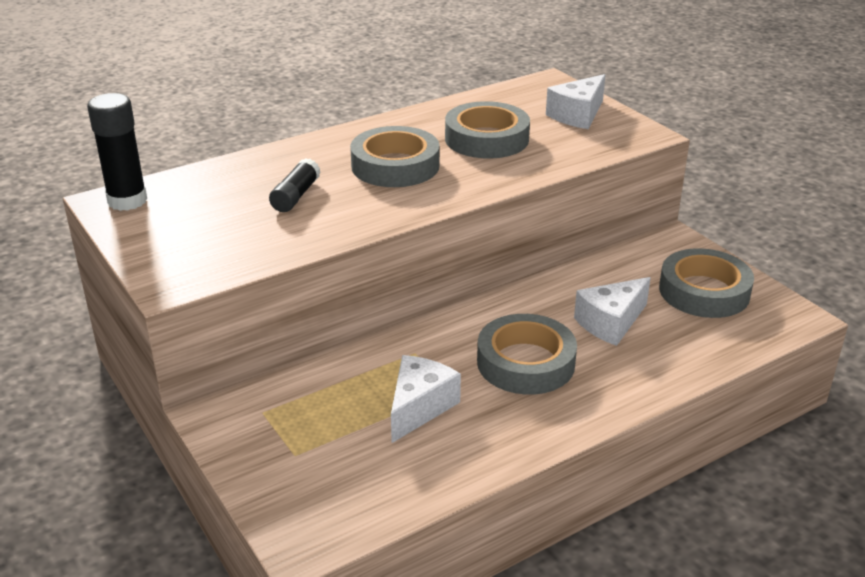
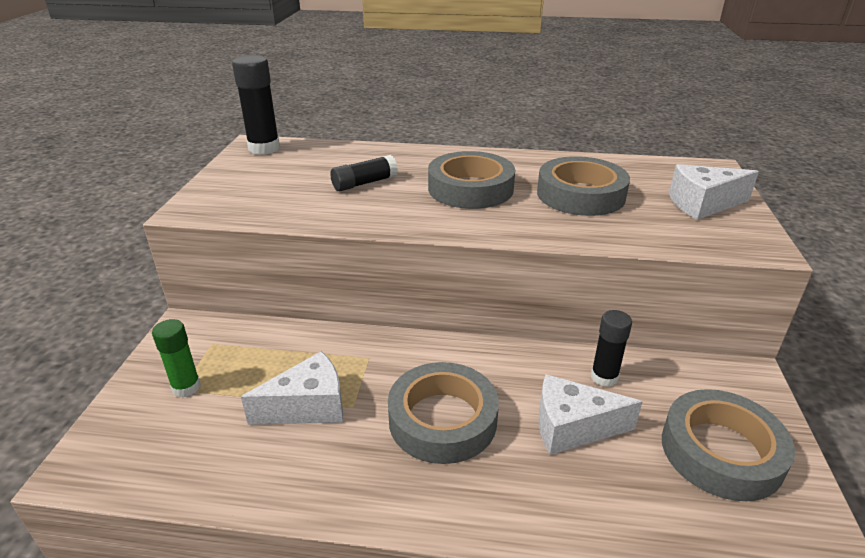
camera: 40 degrees right, 0 degrees up
none -> green glue stick [152,319,201,397]
none -> black glue stick [591,310,632,387]

